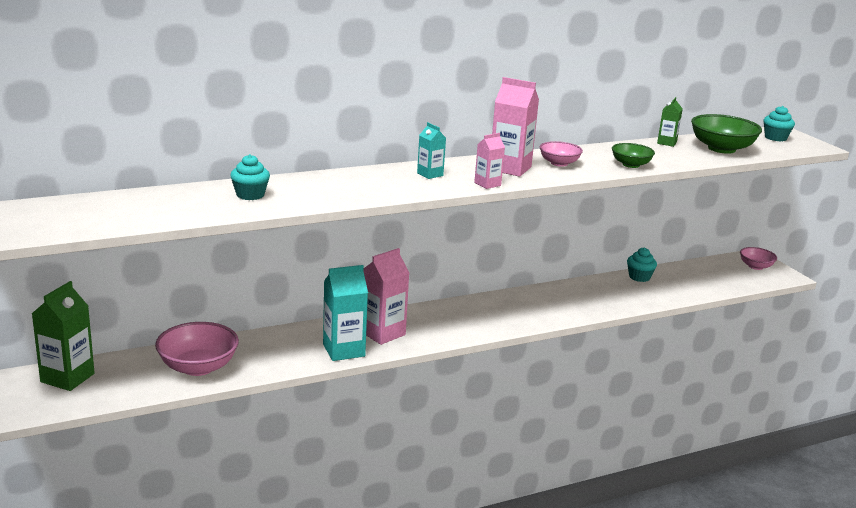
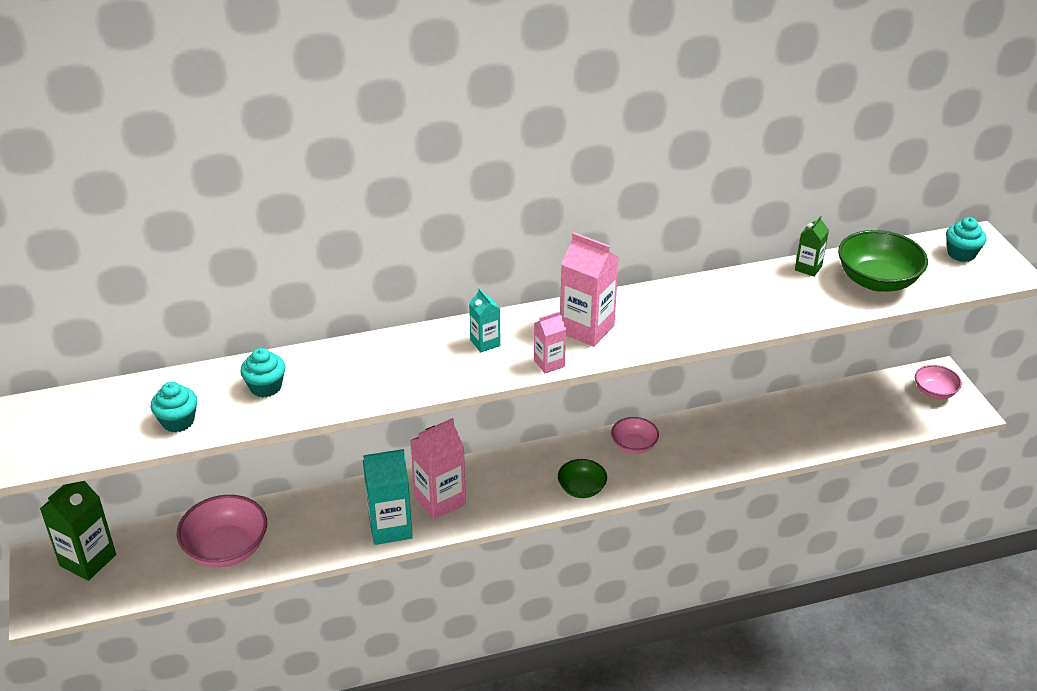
camera: 10 degrees right, 15 degrees up
pink bowl [540,141,583,167] -> pink bowl moved to [611,417,659,454]
green bowl [612,143,655,168] -> green bowl moved to [558,459,607,498]
turquoise cupcake [627,247,657,282] -> turquoise cupcake moved to [151,382,197,432]

